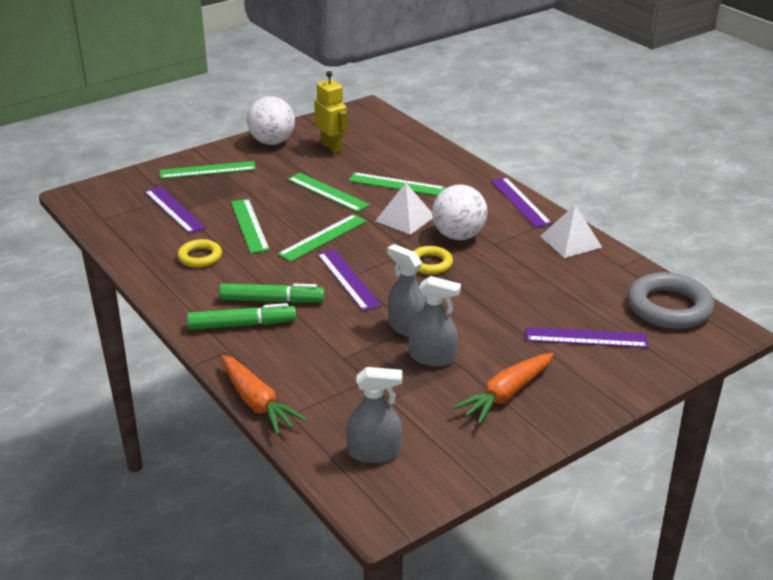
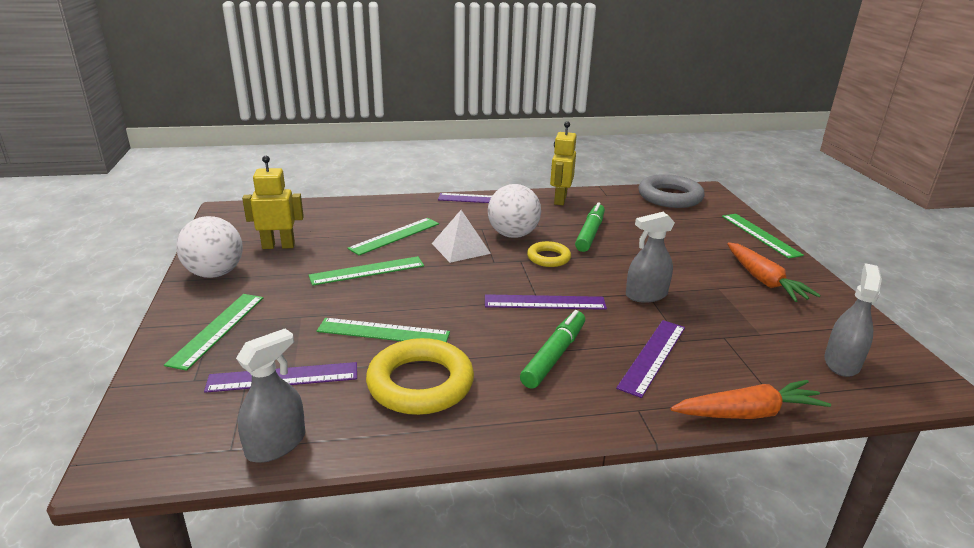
camera: 65 degrees left, 5 degrees down
yellow ring [177,239,222,268] -> yellow ring [366,338,474,415], size x1.78
green marker [187,303,296,330] -> green marker moved to [575,202,605,252]
green ruler [278,214,367,262] -> green ruler moved to [722,214,804,259]
grey spray bottle [409,276,461,366] -> grey spray bottle moved to [236,329,305,463]
purple ruler [526,327,649,348] -> purple ruler moved to [616,320,685,398]
white pyramid [540,205,603,258] -> yellow robot [550,121,576,205]

